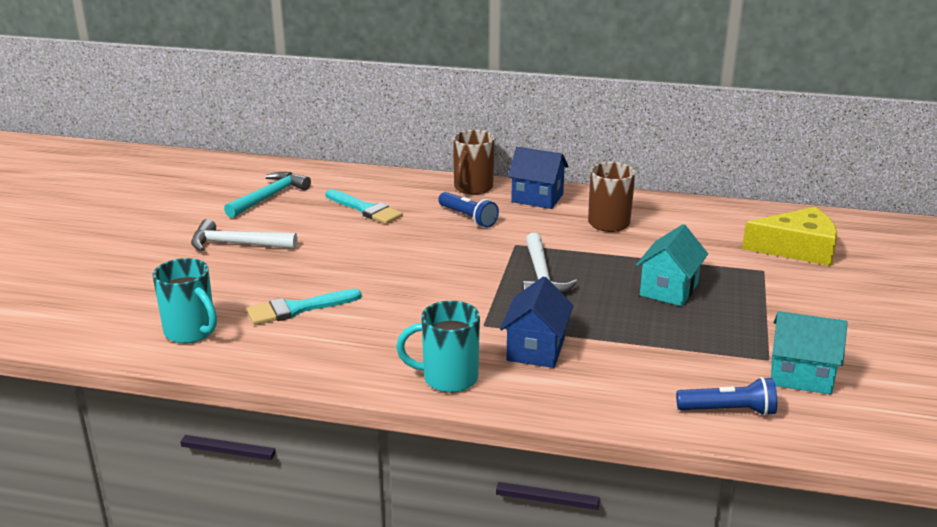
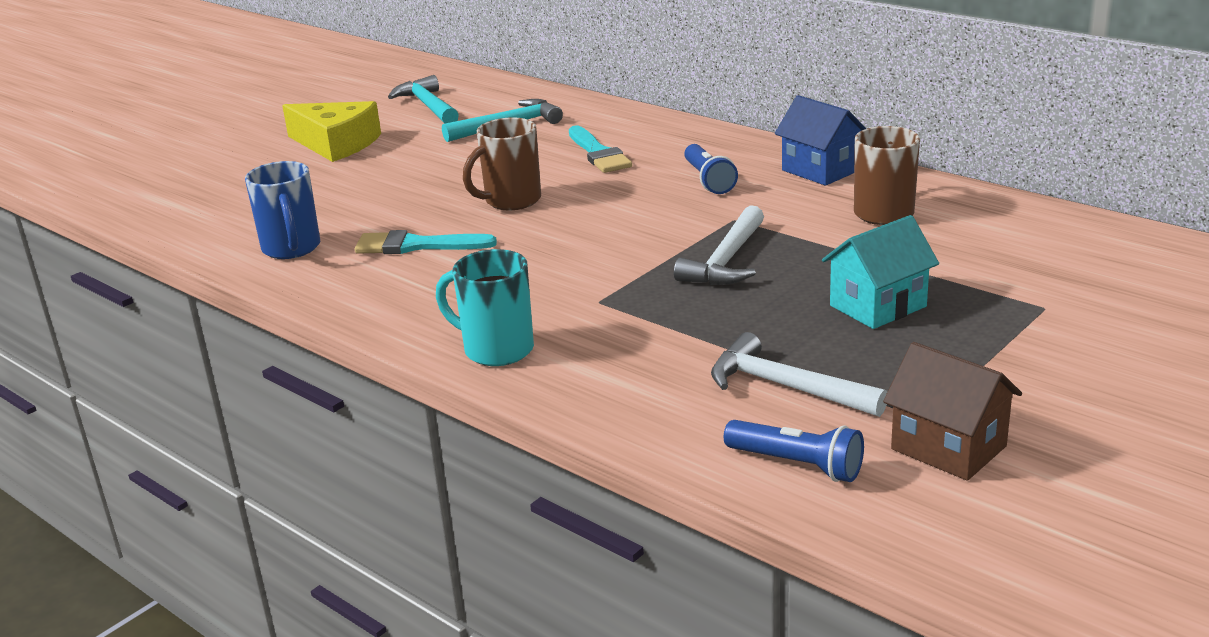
camera: 30 degrees right, 0 degrees up
turquoise mug [153,258,217,343] -> blue mug [245,161,320,259]
white hammer [191,219,297,252] -> white hammer moved to [711,332,888,417]
brown mug [453,130,495,195] -> brown mug moved to [463,117,541,210]
blue house [500,276,573,368] -> none
yellow cheese [742,207,837,266] -> yellow cheese moved to [282,101,381,162]
turquoise house [771,311,847,395] -> brown house [883,342,1022,481]
none -> turquoise hammer [388,75,459,123]

